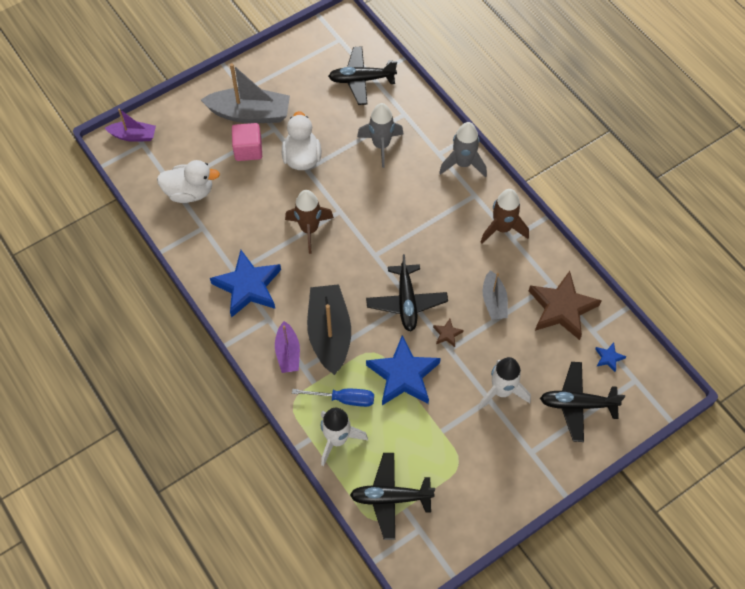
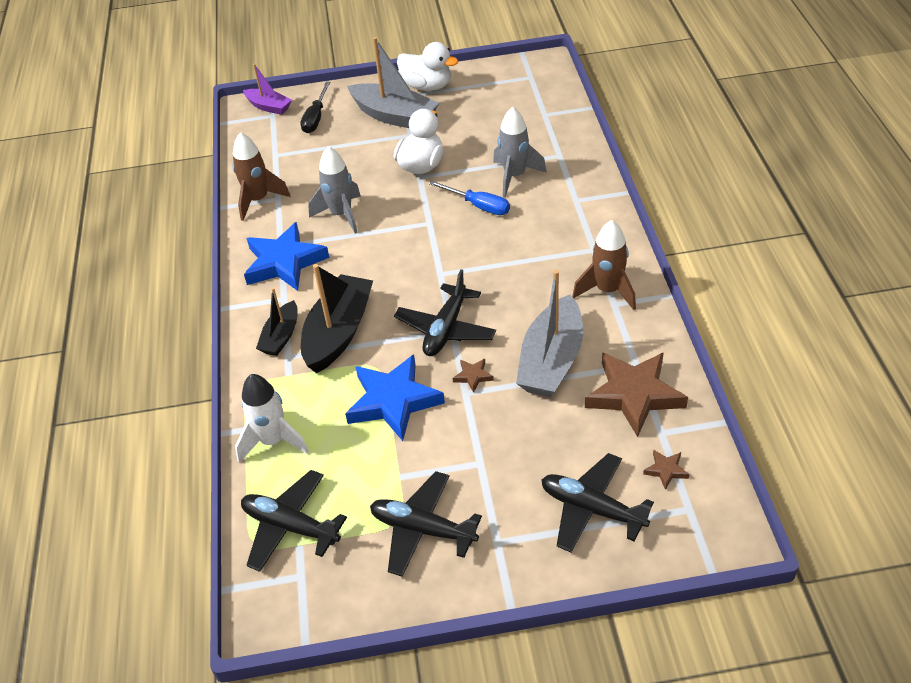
camera: 30 degrees right, 15 degrees down
white duck [157,160,220,203] -> white duck moved to [397,42,458,91]
pink cube [232,123,262,161] -> none
purple boat [275,321,300,373] -> black boat [256,288,298,356]
brown rocket [285,190,334,254] -> brown rocket moved to [232,132,291,221]
blue screwdriver [292,389,374,407] -> blue screwdriver moved to [429,181,510,215]
black plane [328,46,397,105] -> black plane moved to [370,471,482,577]
grey rocket [439,122,487,177] -> grey rocket moved to [308,146,361,234]
white rocket [478,357,531,409] -> none
grey boat [483,270,508,320] -> grey boat [516,270,583,397], size x1.75
blue star [595,343,626,372] -> brown star [643,450,689,490]
none -> black screwdriver [300,82,330,133]

